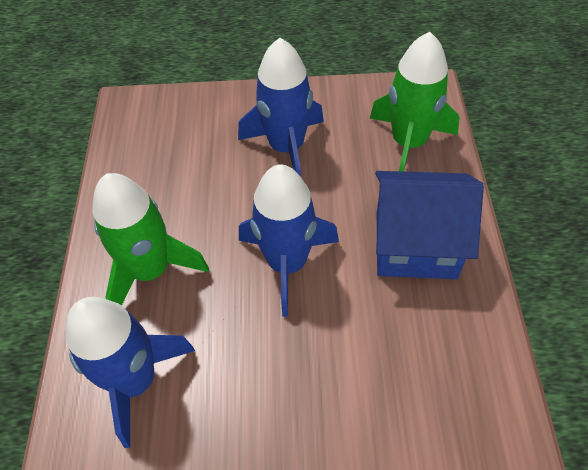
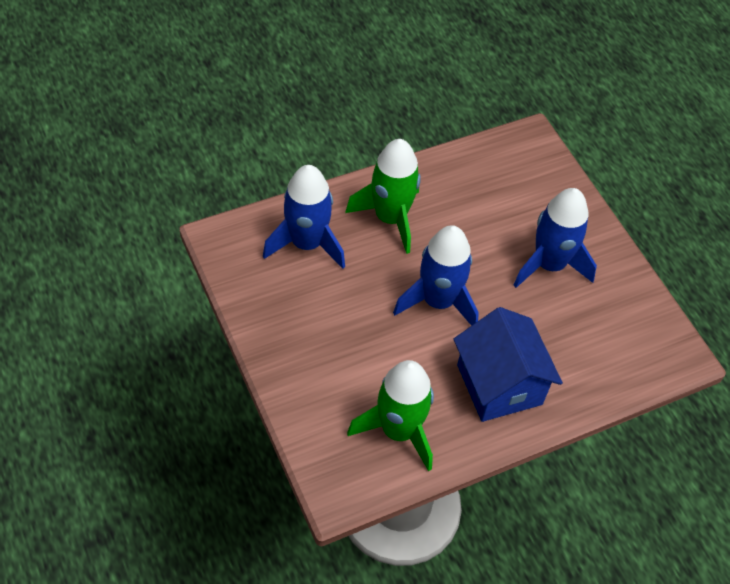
camera: 60 degrees right, 0 degrees up
green rocket [370,32,460,172] -> green rocket moved to [347,360,434,471]

